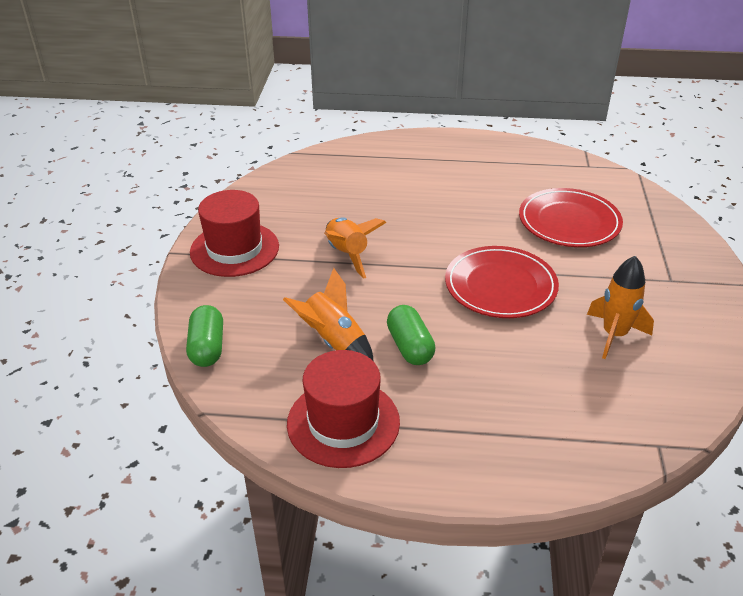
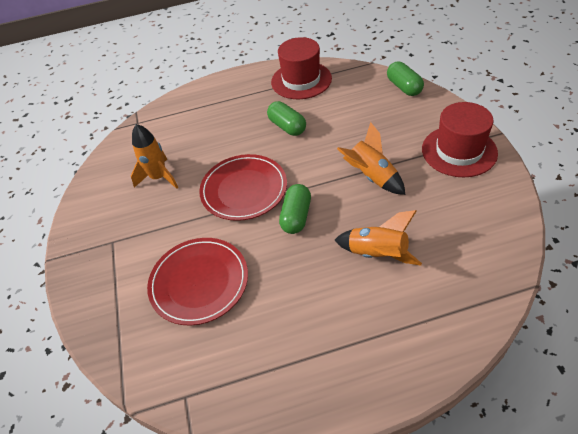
camera: 165 degrees right, 10 degrees up
orange rocket [283,268,373,361] -> orange rocket moved to [335,210,422,265]
none -> green capsule [279,184,311,234]

